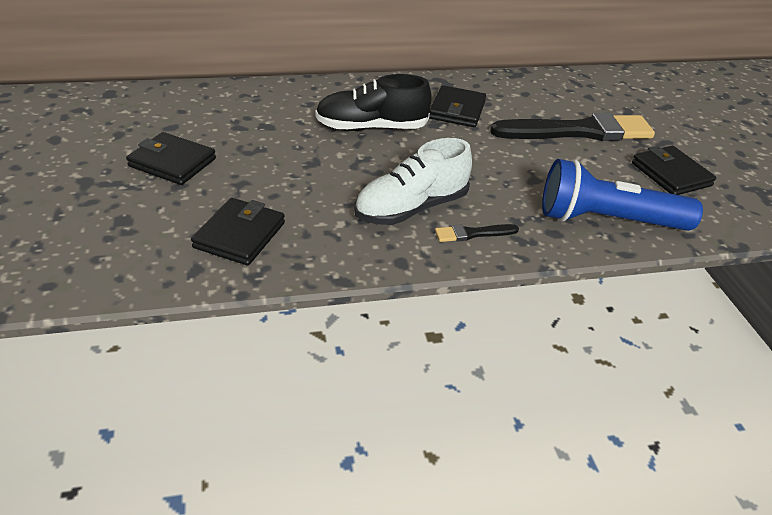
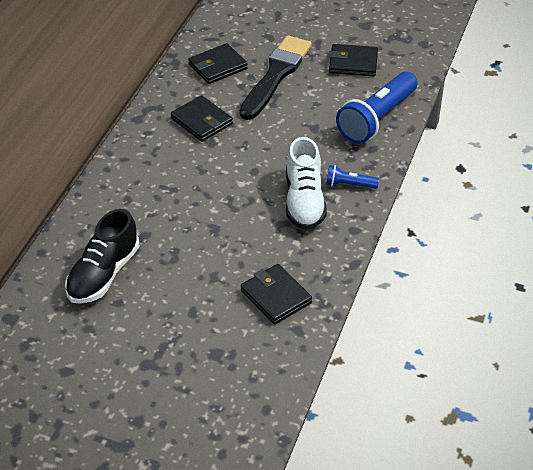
camera: 55 degrees left, 5 degrees up
black wallet [126,132,216,185] -> black wallet moved to [188,43,248,84]
black shoe [315,74,432,131] -> black shoe moved to [65,209,140,304]
black brush [435,224,519,242] -> blue flashlight [326,165,379,189]

